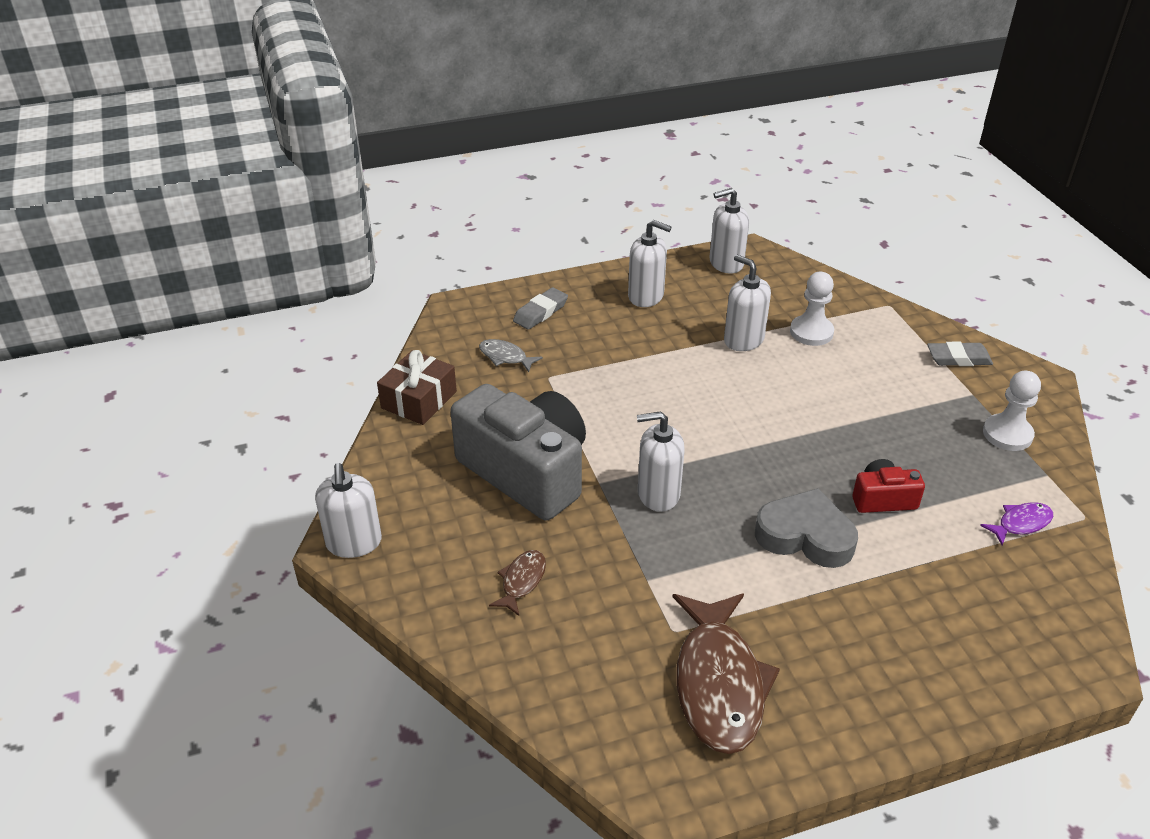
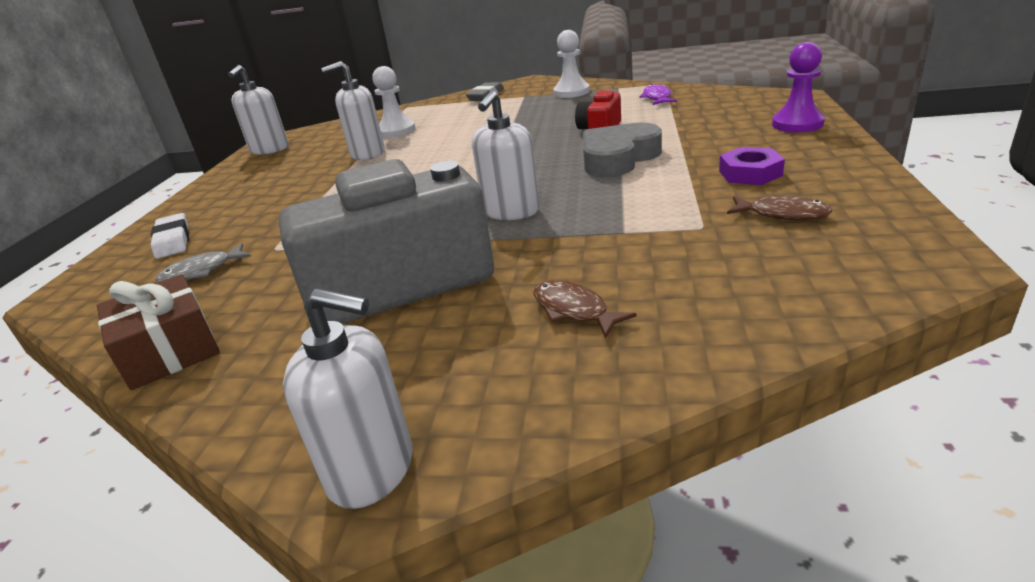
camera: 60 degrees left, 10 degrees down
grey eraser [513,287,568,330] -> white eraser [151,213,189,259]
white soap dispenser [628,220,672,307] -> none
brown fish [672,593,780,754] -> brown fish [727,195,832,220], size x0.46
none -> purple nut [719,147,785,185]
none -> purple pawn [772,42,825,133]

